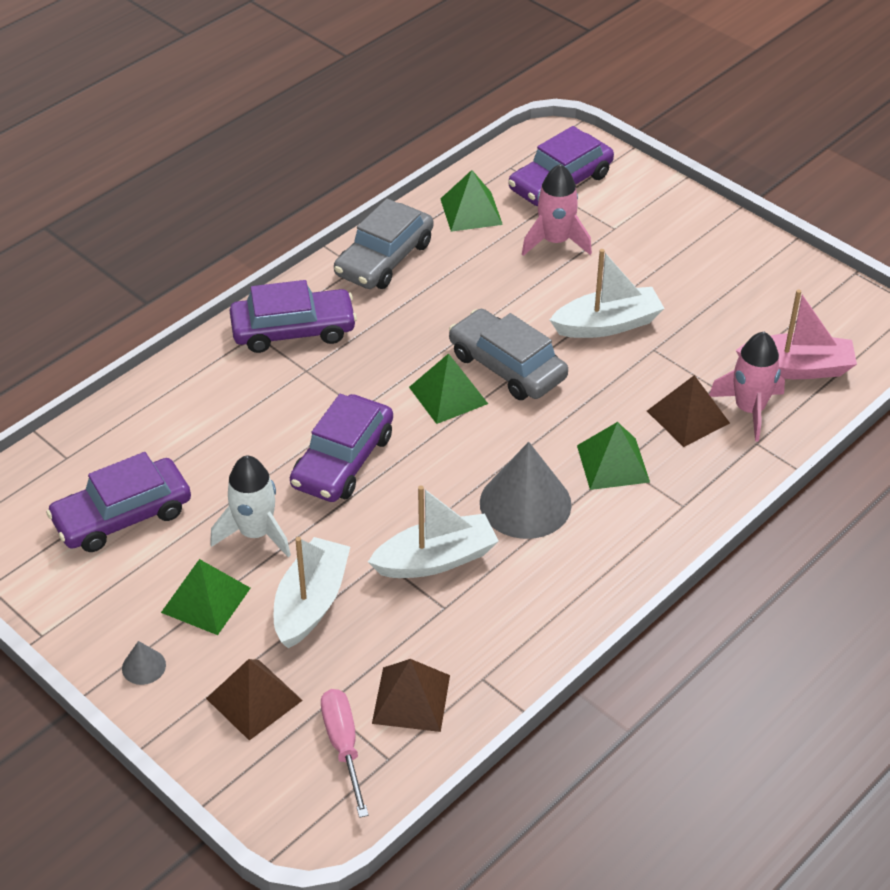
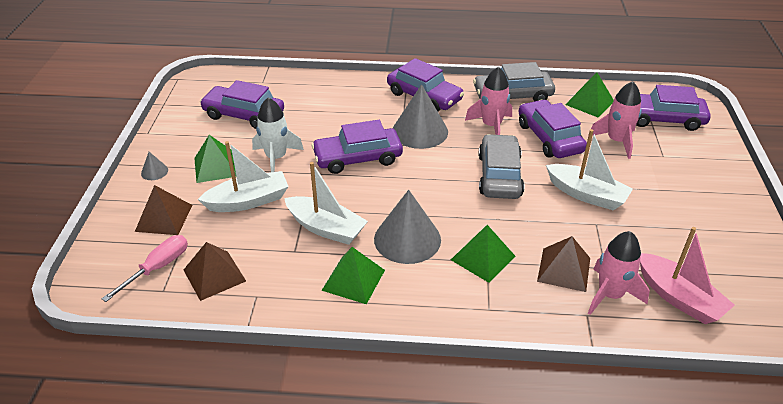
camera: 50 degrees right, 5 degrees down
green pyramid [409,353,488,424] -> green pyramid moved to [321,247,385,304]
none -> grey cone [392,84,448,149]
none -> pink rocket [465,67,512,135]
none -> purple car [518,100,587,158]

